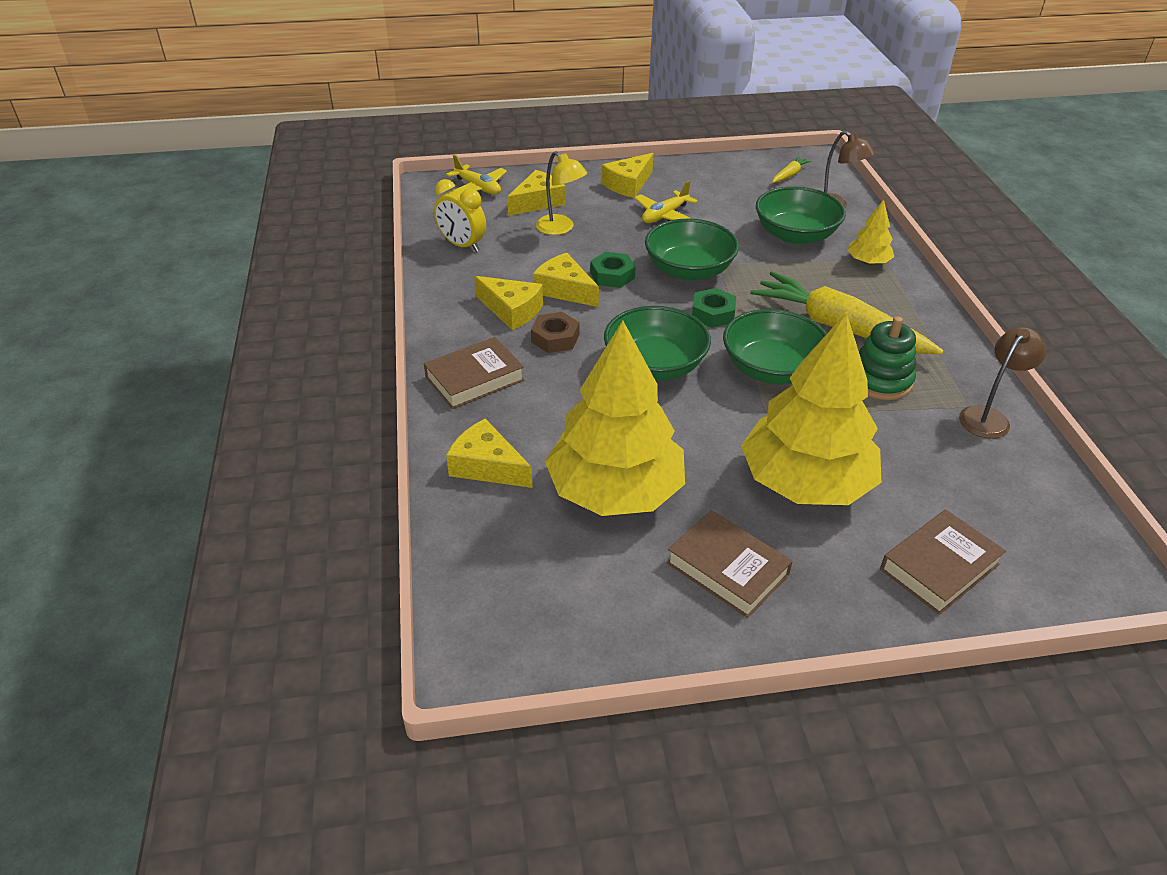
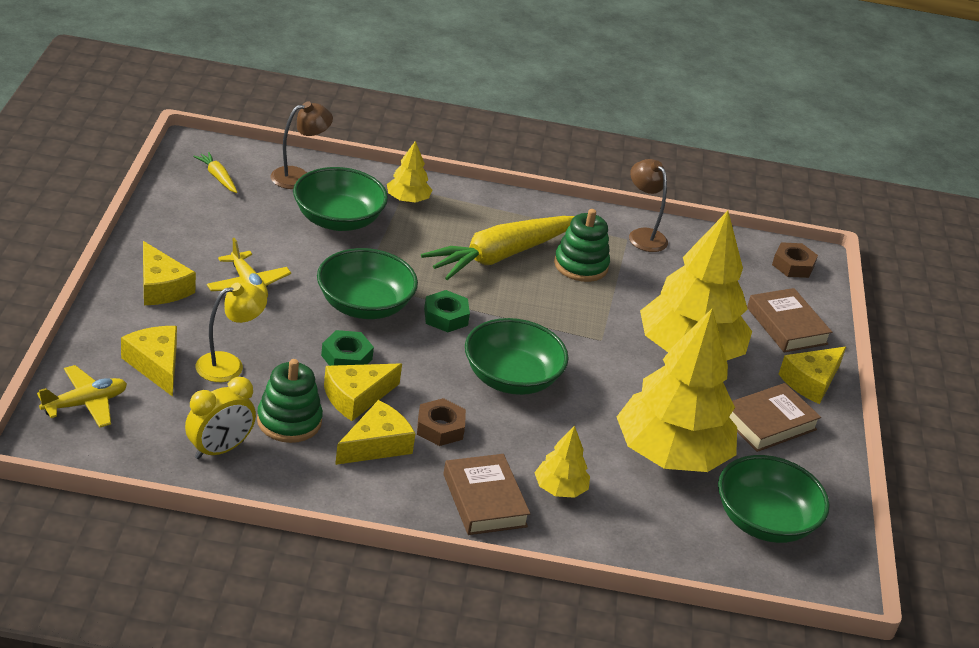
camera: 80 degrees left, 5 degrees down
yellow cheese [446,419,532,488] -> yellow cheese moved to [779,346,846,404]
green bowl [723,309,827,384] -> green bowl moved to [718,455,830,543]
none -> green stacking toy [257,359,323,443]
none -> yellow tree [534,426,590,498]
none -> brown nut [772,242,818,278]

